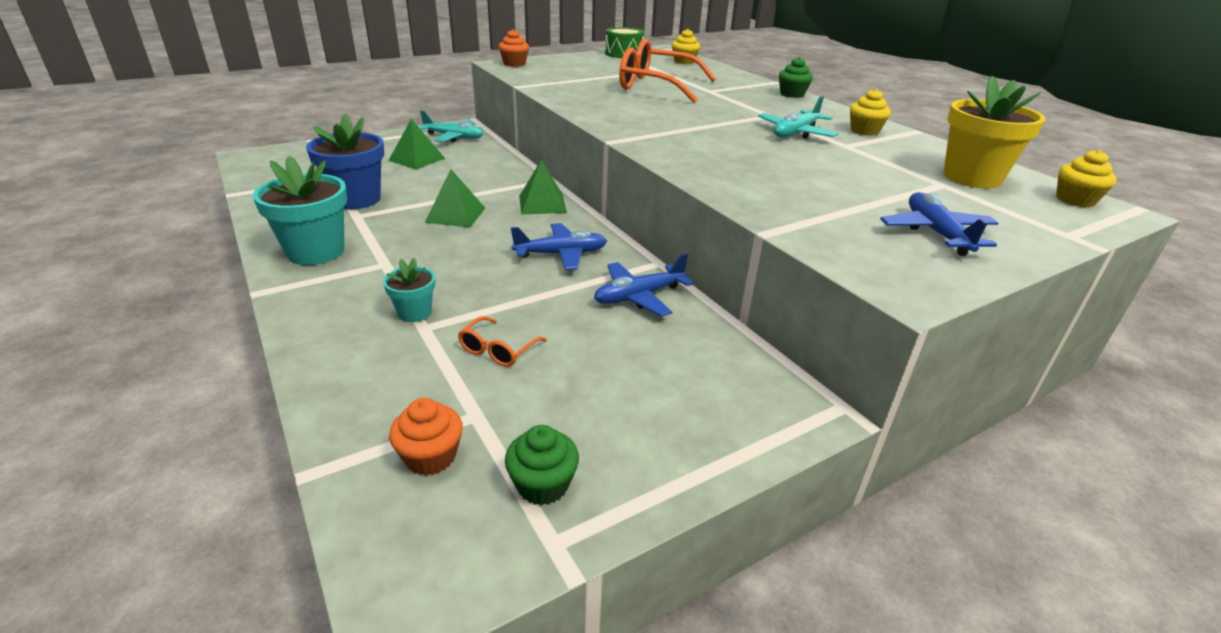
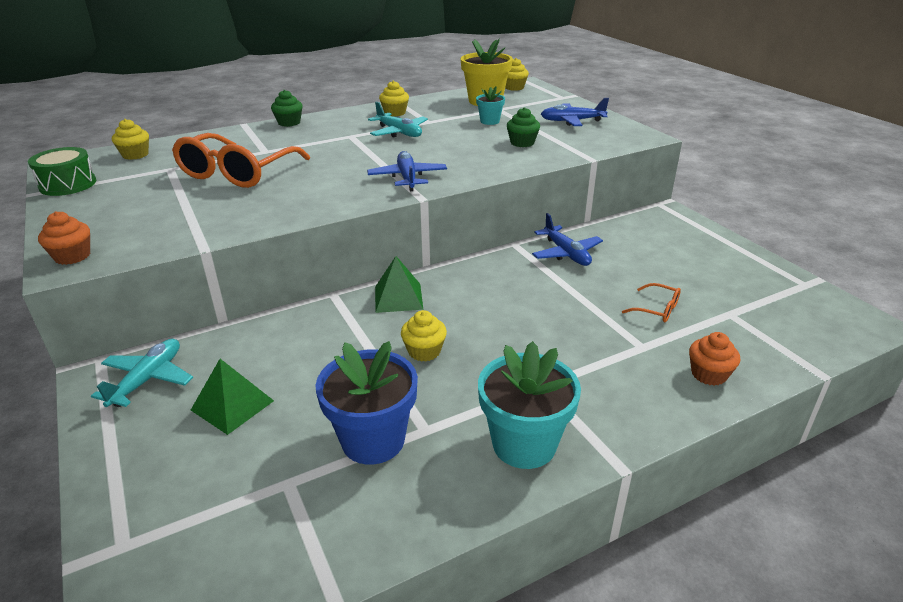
camera: 85 degrees left, 0 degrees up
turquoise flower pot [383,258,435,322] -> turquoise flower pot moved to [476,87,505,125]
orange cupcake [389,398,463,476] -> orange cupcake moved to [689,332,740,386]
green pyramid [425,169,485,228] -> yellow cupcake [401,310,447,362]
green cupcake [505,425,579,505] -> green cupcake moved to [507,107,540,147]
blue plane [511,223,607,270] -> blue plane moved to [367,151,447,191]

